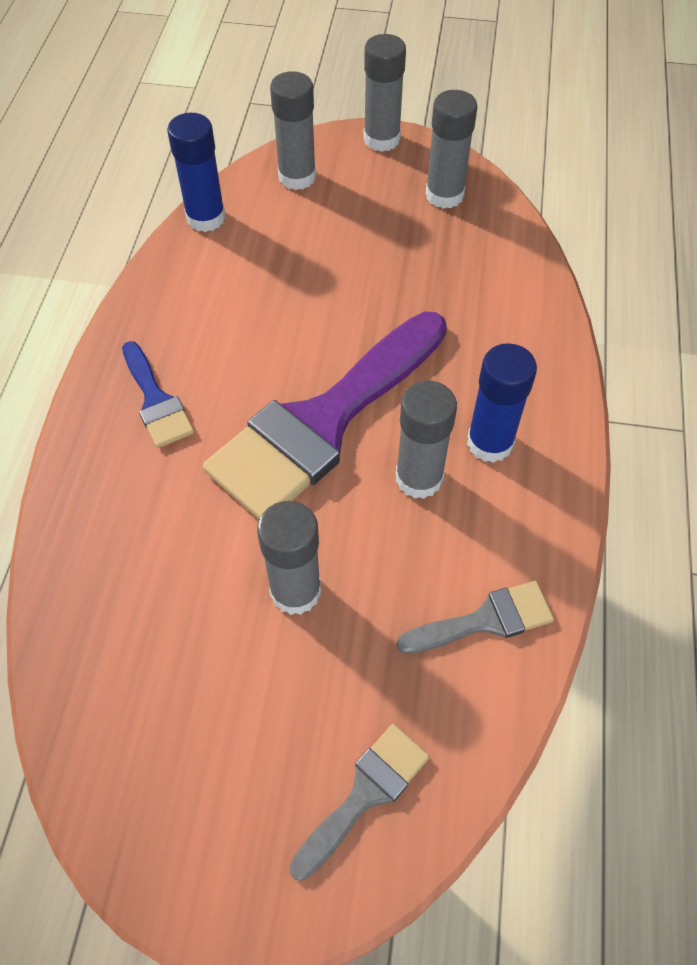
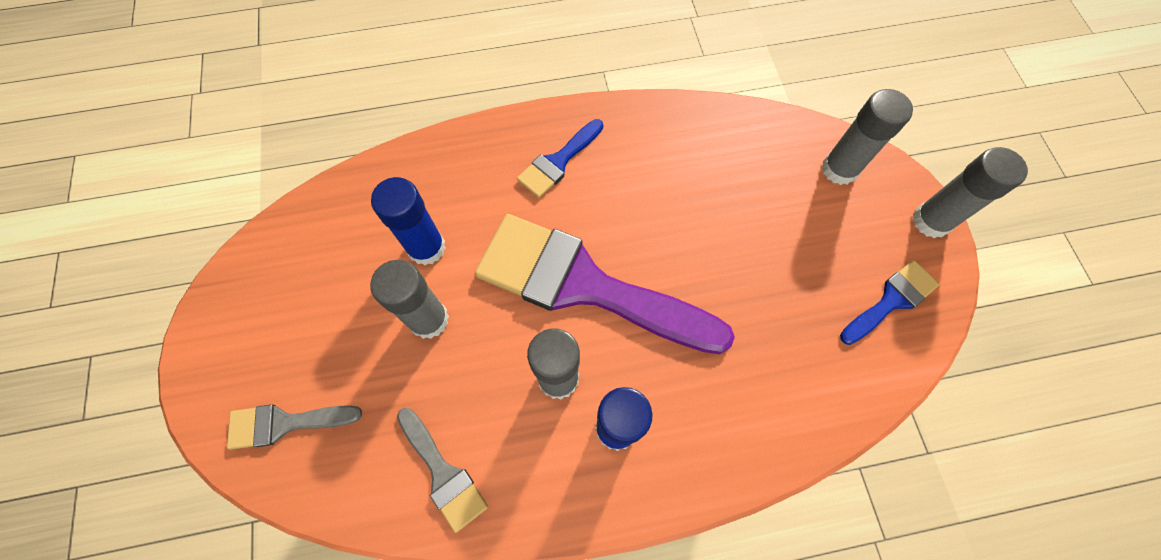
camera: 70 degrees right, 10 degrees up
blue glue stick [167,113,226,232] -> blue glue stick moved to [371,177,446,265]
grey brush [289,724,430,881] -> grey brush turned 150 degrees clockwise [227,404,362,450]
grey glue stick [425,90,477,209] -> blue brush [840,260,939,345]

